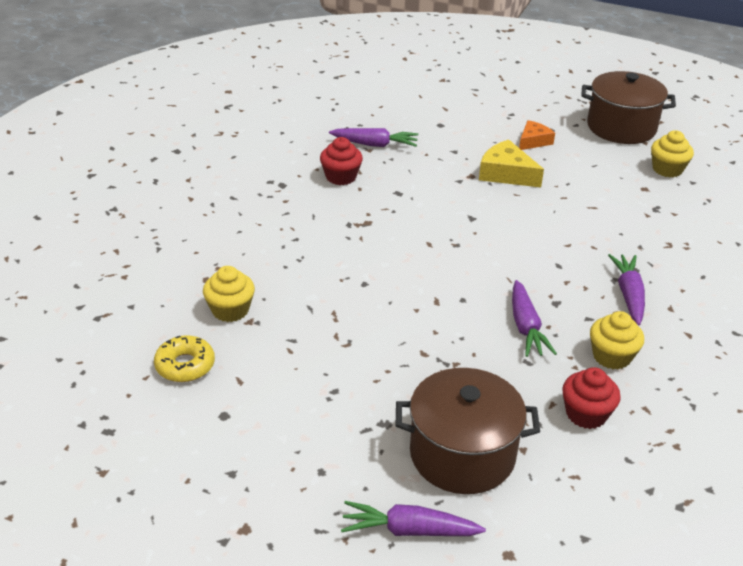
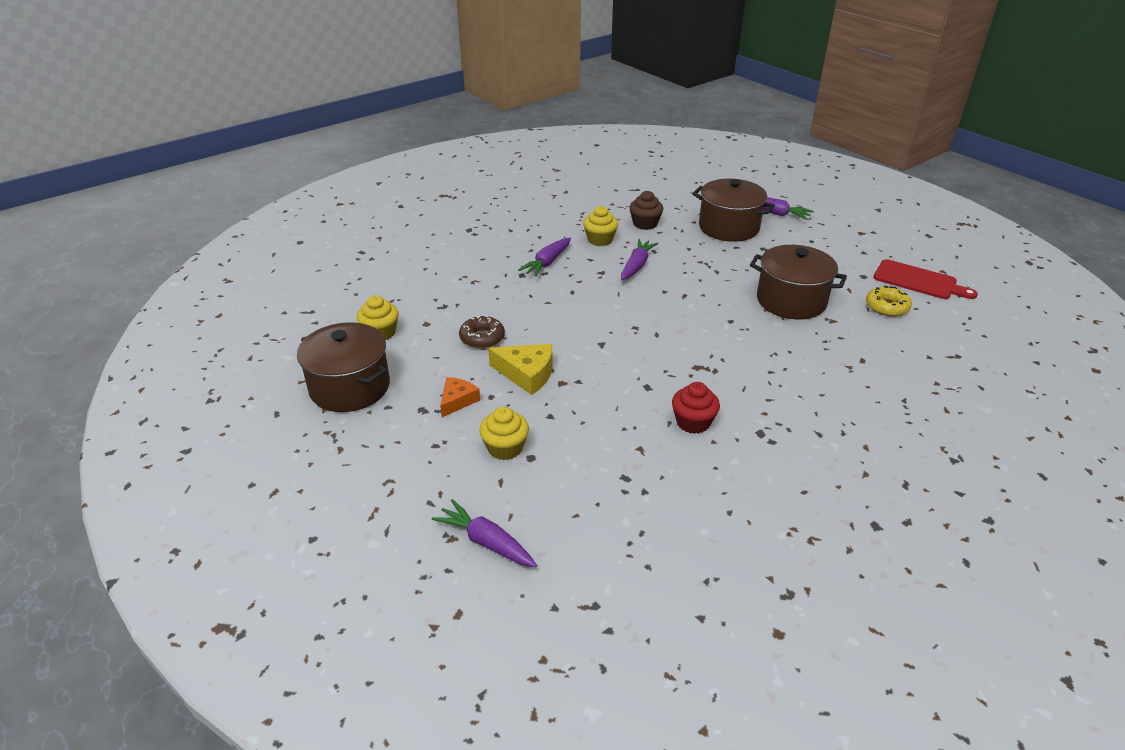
camera: 150 degrees left, 0 degrees up
yellow cupcake [203,266,255,322] -> yellow cupcake moved to [479,407,529,460]
purple carrot [329,128,418,147] -> purple carrot moved to [432,499,537,567]
yellow cheese [479,140,544,187] -> yellow cheese turned 45 degrees counterclockwise [488,344,553,395]
orange cheese [519,120,555,150] -> orange cheese turned 135 degrees clockwise [440,377,480,417]
red cupcake [562,367,621,429] -> brown cupcake [629,191,663,230]
none -> brown donut [459,316,505,349]
none -> brown pot [750,245,847,320]
none -> red cutting board [873,259,978,299]

